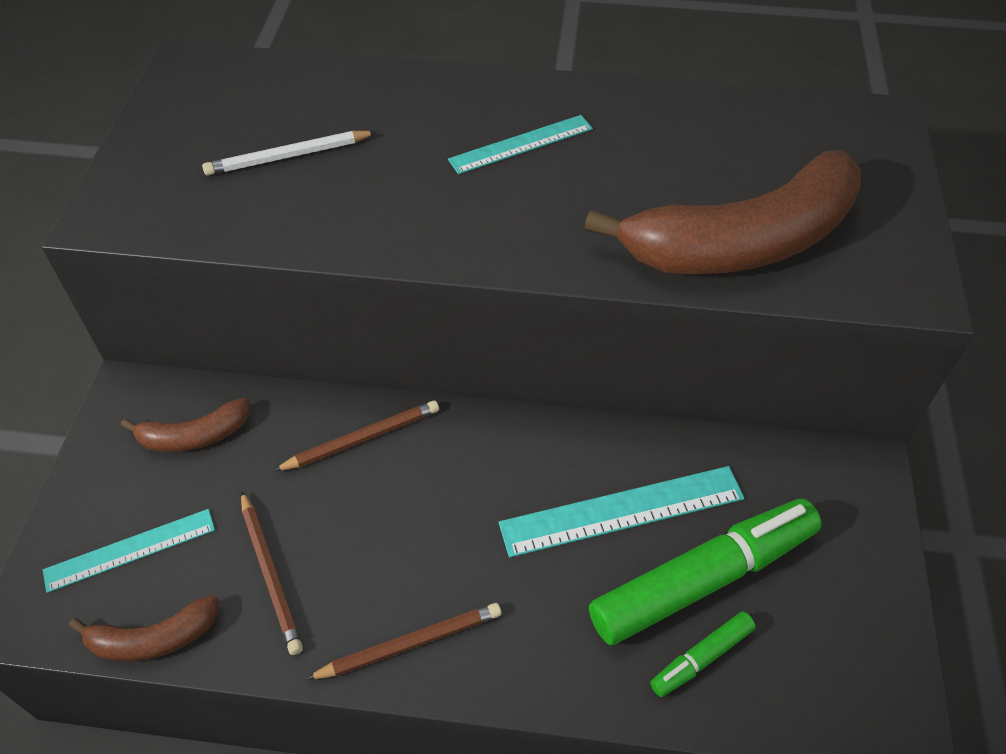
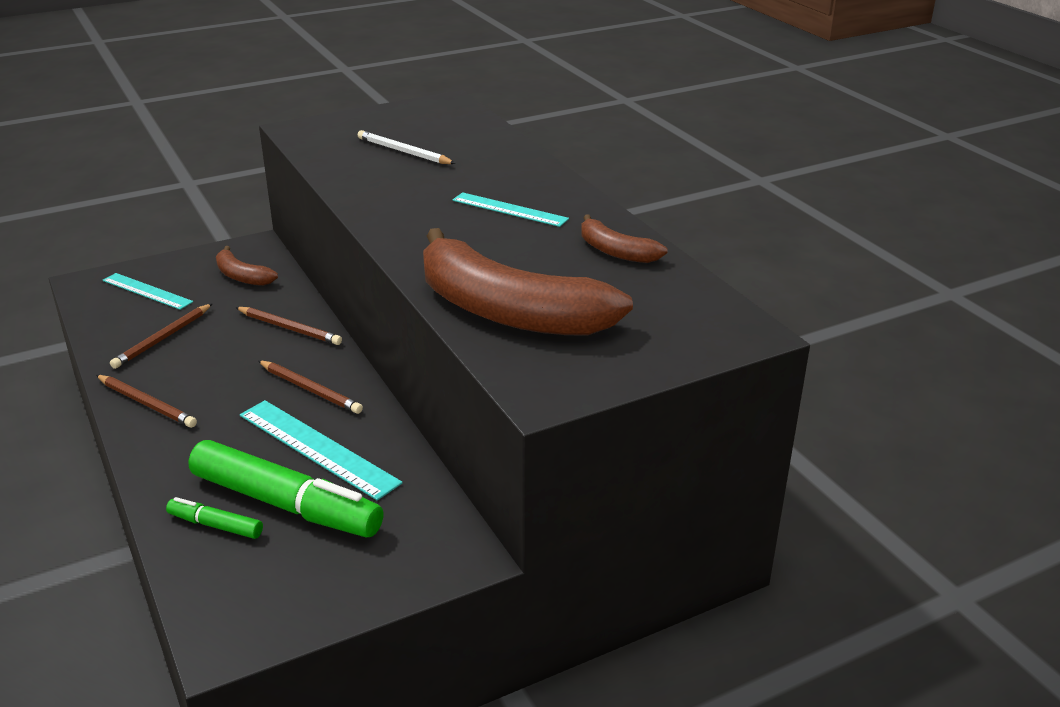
camera: 55 degrees right, 20 degrees down
brown banana [69,595,219,662] -> brown banana moved to [581,214,668,263]
none -> brown pencil [258,360,363,414]

